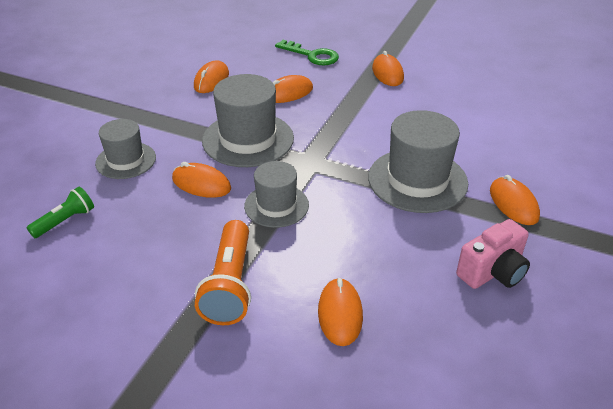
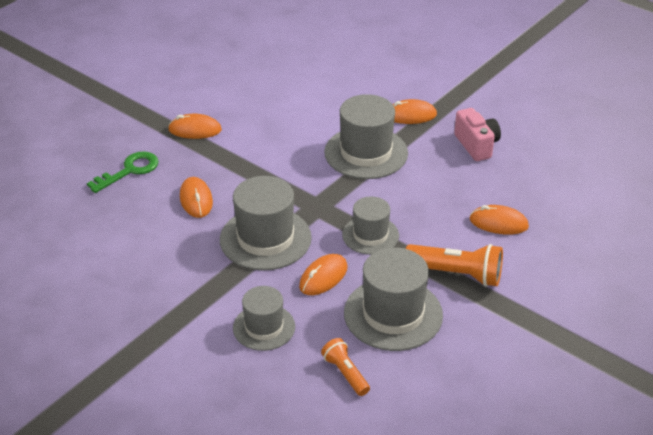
camera: 75 degrees left, 0 degrees up
green flashlight [27,187,94,238] -> orange flashlight [321,338,370,396]
orange mouse [194,60,229,93] -> none
none -> grey hat [344,247,443,351]

